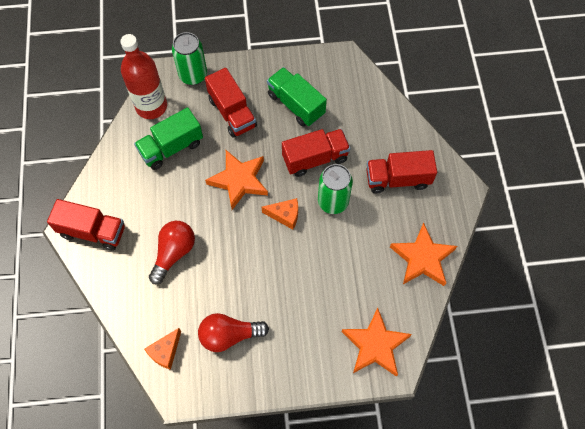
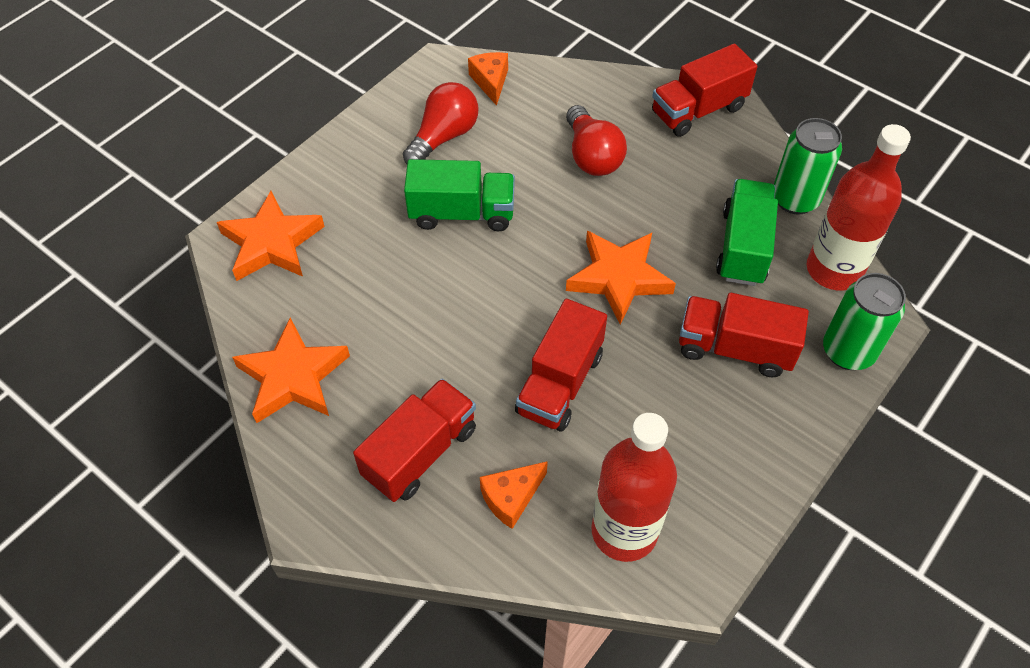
camera: 135 degrees right, 10 degrees down
orange cheese [262,198,298,230] -> orange cheese moved to [480,461,548,529]
green truck [267,67,327,127] -> green truck moved to [404,159,515,231]
green can [318,164,353,214] -> green can moved to [774,118,842,215]
none -> red bottle [591,413,677,562]

